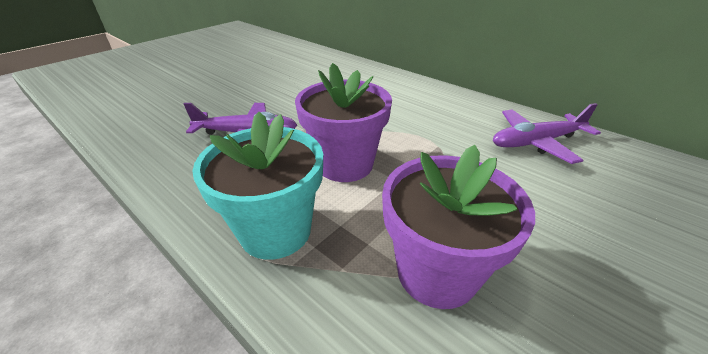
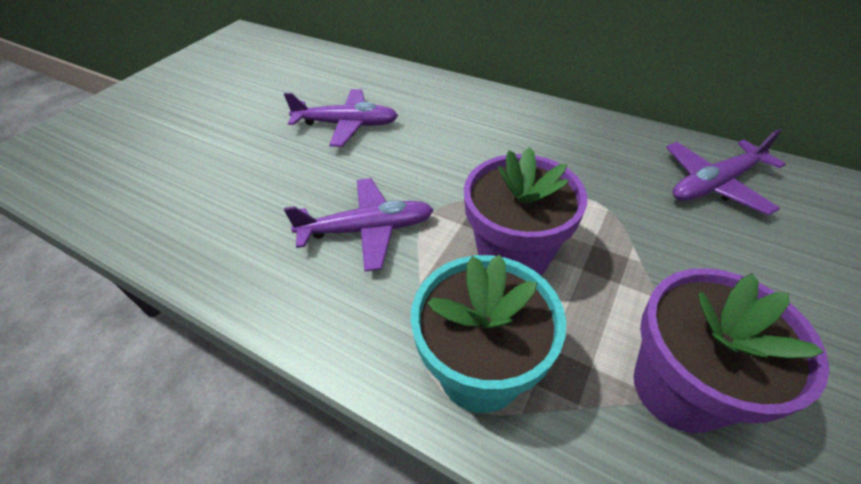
camera: 10 degrees left, 10 degrees up
none -> purple plane [284,89,398,147]

